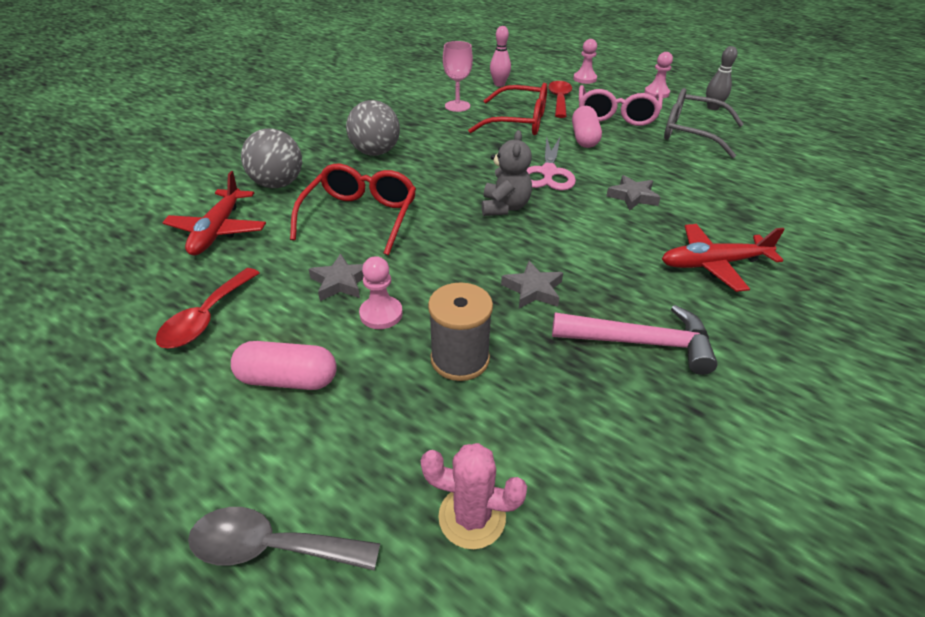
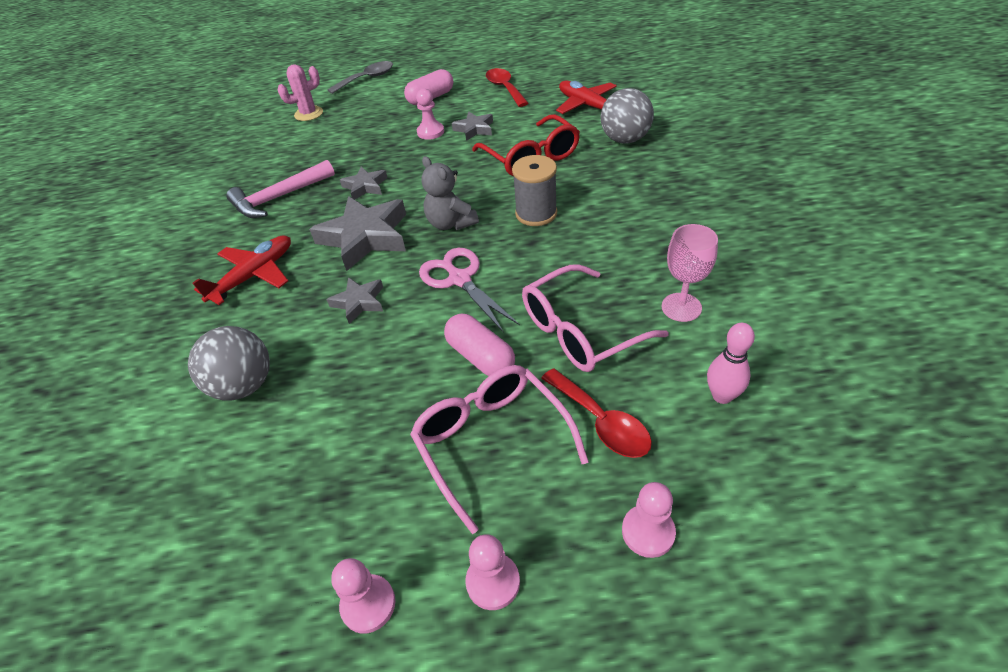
camera: 140 degrees right, 5 degrees up
grey ball [346,100,400,156] -> grey ball moved to [188,326,270,400]
grey spool [428,283,493,381] -> grey spool moved to [512,155,557,226]
red glasses [468,83,547,135] -> pink glasses [522,264,669,372]
grey glasses [664,88,744,158] -> none
grey bowling pin [706,46,737,110] -> pink pawn [331,558,396,634]
none -> grey star [309,196,406,271]

